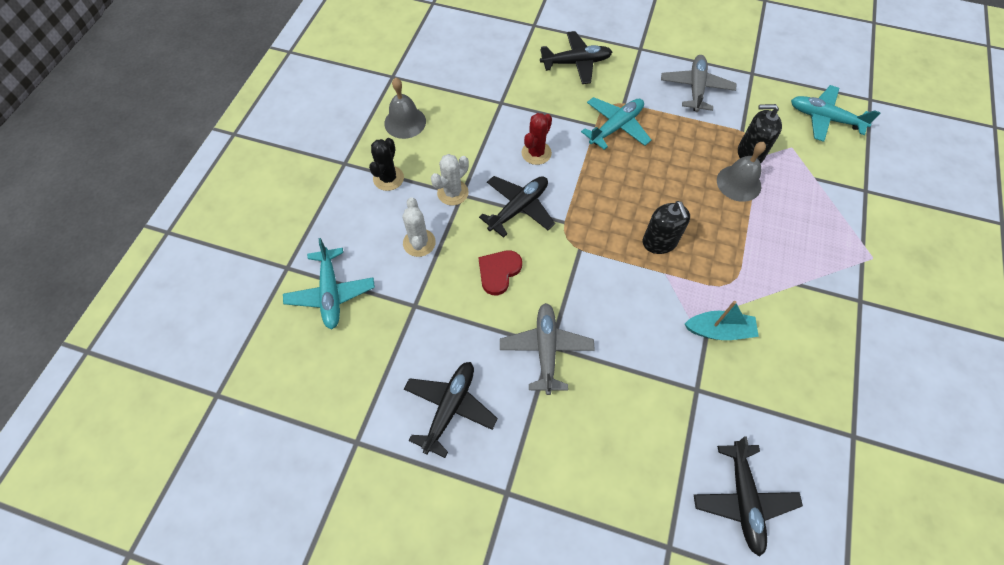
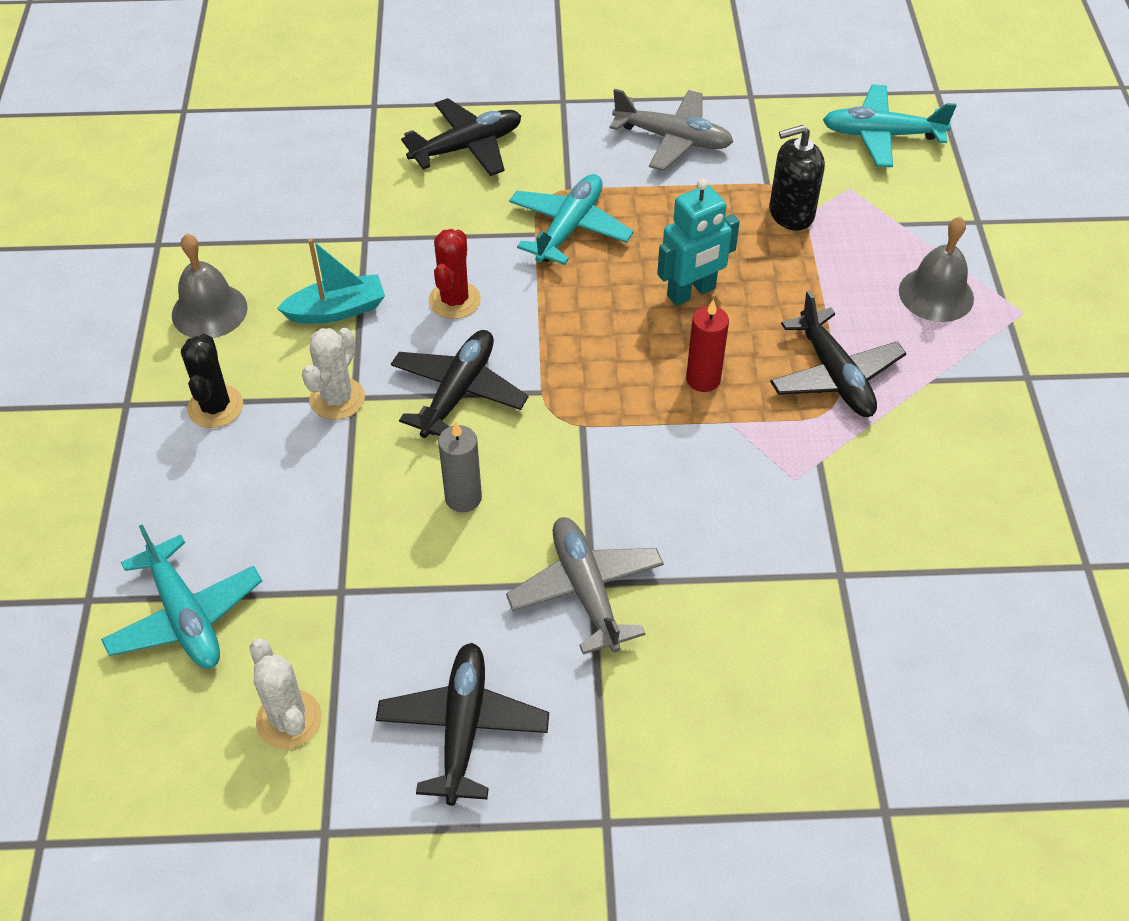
camera: 20 degrees left, 10 degrees down
white cactus [403,197,436,257] -> white cactus moved to [250,638,322,749]
red heart [478,250,522,295] -> grey candle [438,421,482,512]
black soap dispenser [643,201,690,254] -> red candle [686,299,729,392]
grey plane [661,55,736,112] -> grey plane turned 120 degrees clockwise [610,89,733,171]
turquoise boat [685,301,759,340] -> turquoise boat moved to [277,238,385,324]
black plane [694,436,803,557] -> black plane moved to [770,290,906,417]
grey bell [717,142,766,202] -> grey bell moved to [899,217,974,322]
none -> turquoise robot [657,178,740,306]

